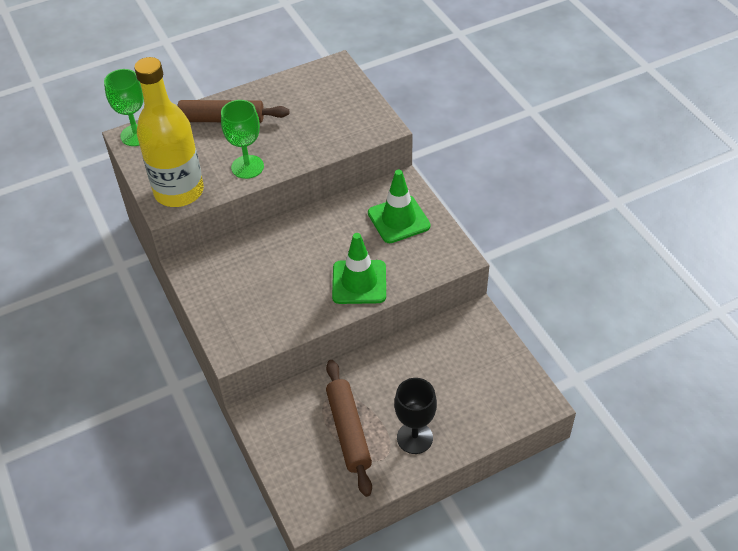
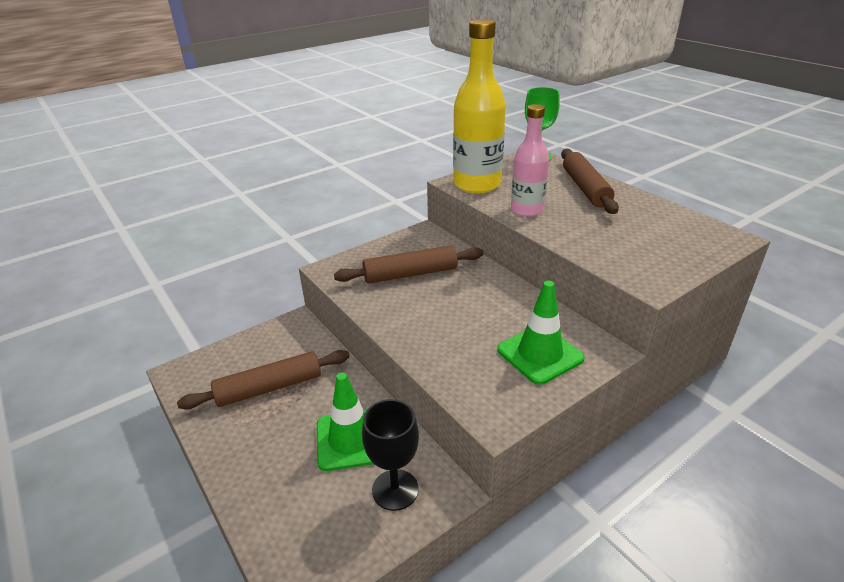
camera: 80 degrees right, 15 degrees down
green goblet [221,100,264,179] -> pink bottle [511,104,549,217]
green traffic cone [332,233,386,304] -> green traffic cone moved to [317,372,374,471]
black goblet [394,378,437,454] -> black goblet moved to [362,399,419,511]
none -> brown rolling pin [334,245,483,284]

